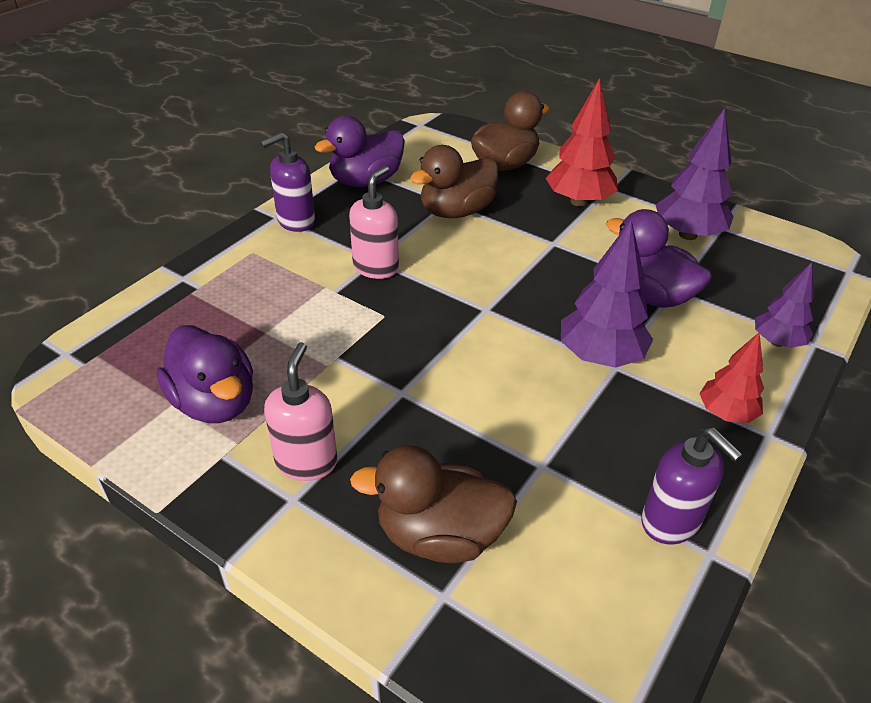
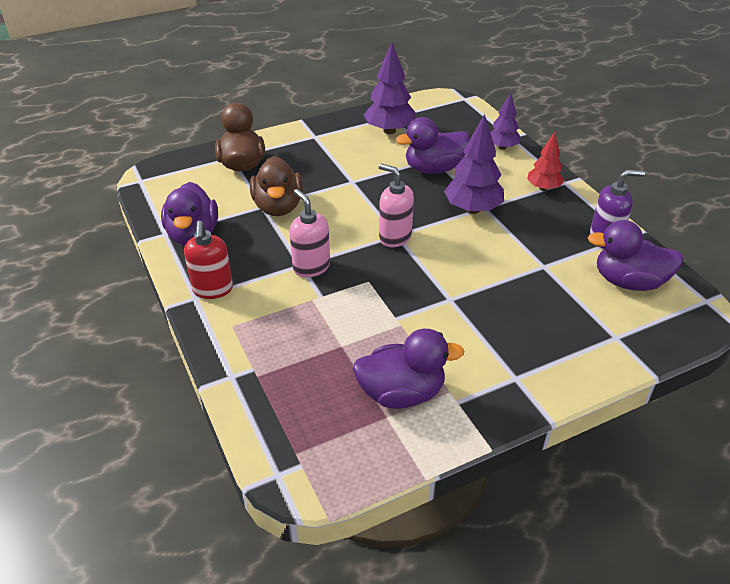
camera: 60 degrees left, 0 degrees up
purple soap dispenser [260,132,315,232] -> red soap dispenser [184,221,233,299]
pink soap dispenser [264,342,337,481] -> pink soap dispenser moved to [379,164,414,247]
brown duck [350,445,517,563] -> none
red tree [546,78,618,207] -> none
none -> purple duck [588,220,684,291]

